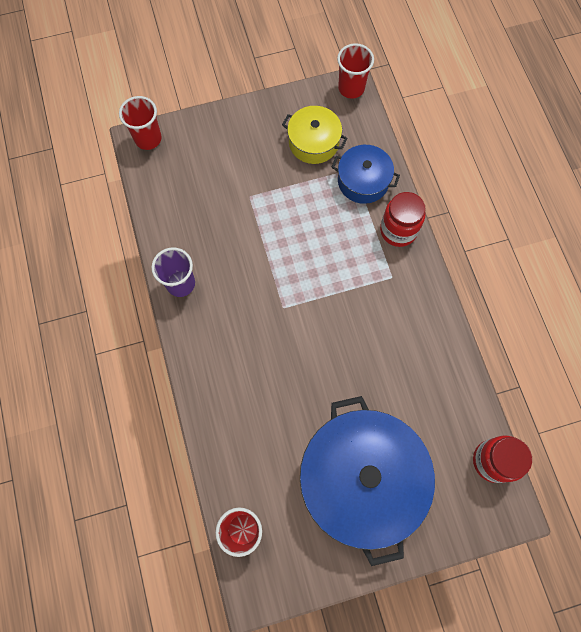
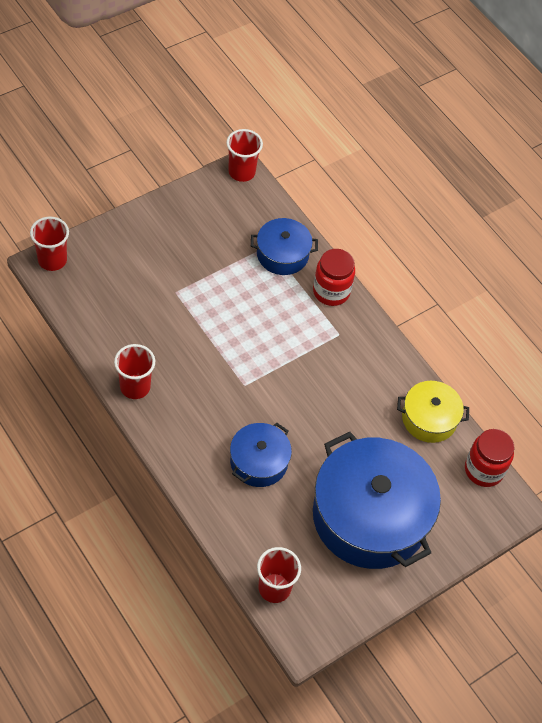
camera: 25 degrees left, 15 degrees down
purple cup [151,247,195,297] -> red cup [114,344,155,399]
yellow pot [282,106,348,164] -> yellow pot moved to [397,381,469,443]
none -> blue pot [230,423,292,487]

